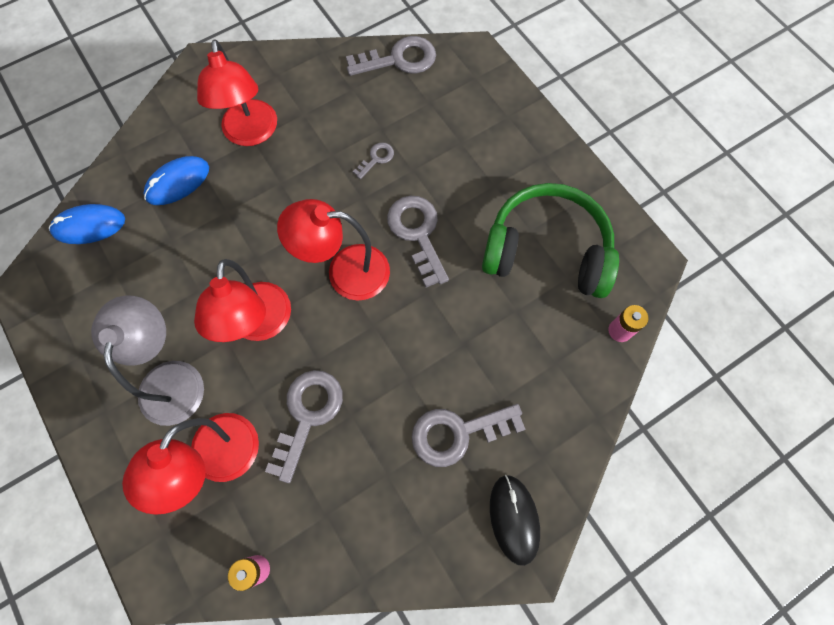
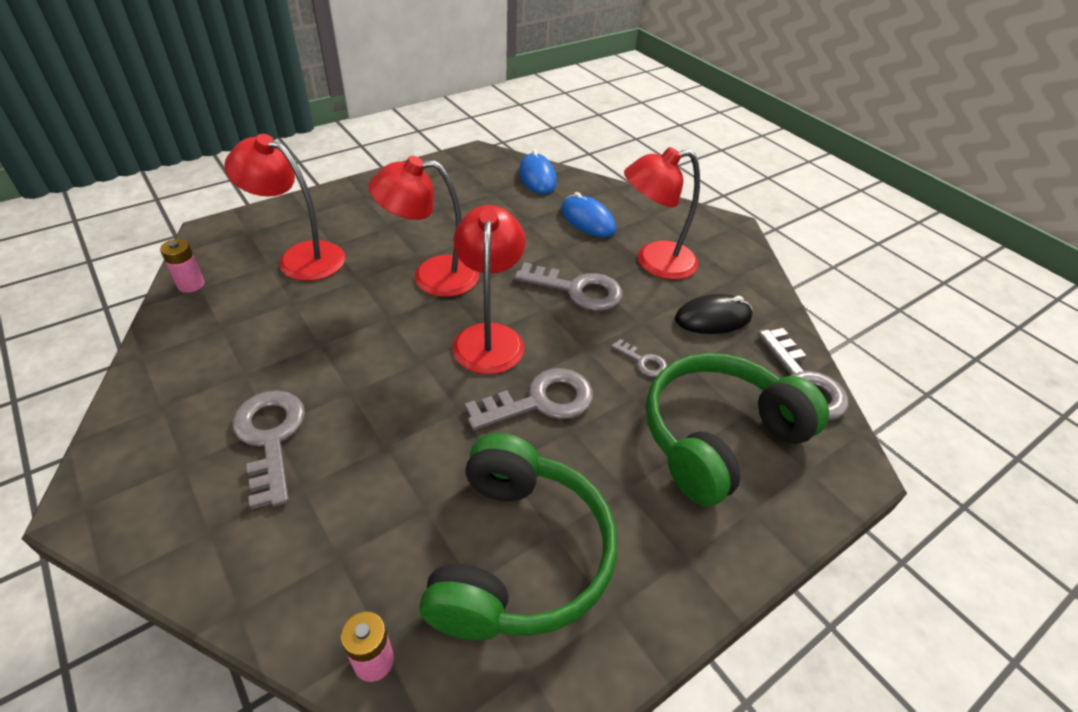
camera: 85 degrees right, 25 degrees down
grey lamp [91,296,204,426] -> none
grey key [265,370,343,483] -> grey key moved to [514,262,623,311]
black mouse [490,475,540,566] -> black mouse moved to [675,294,753,334]
none -> green headphones [646,353,829,506]

